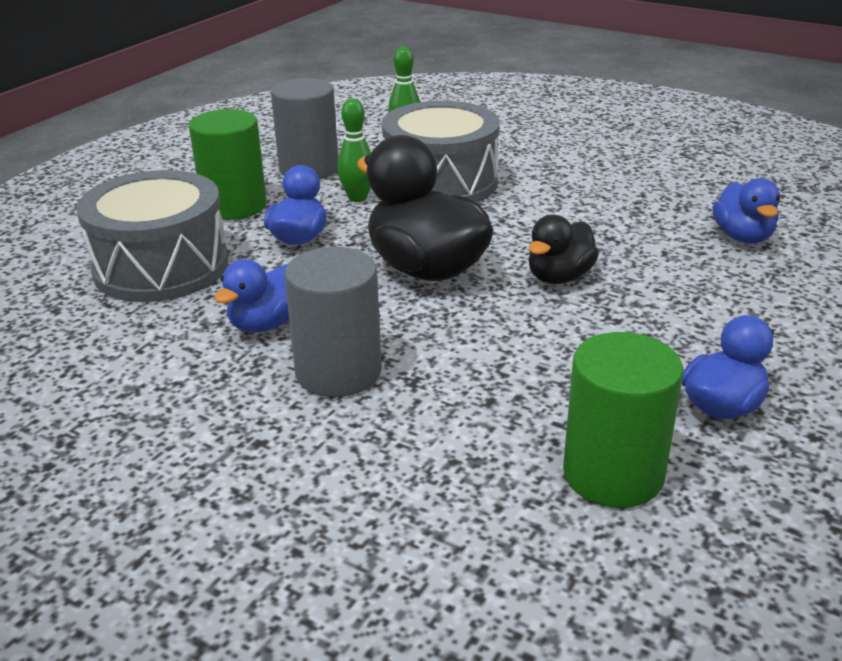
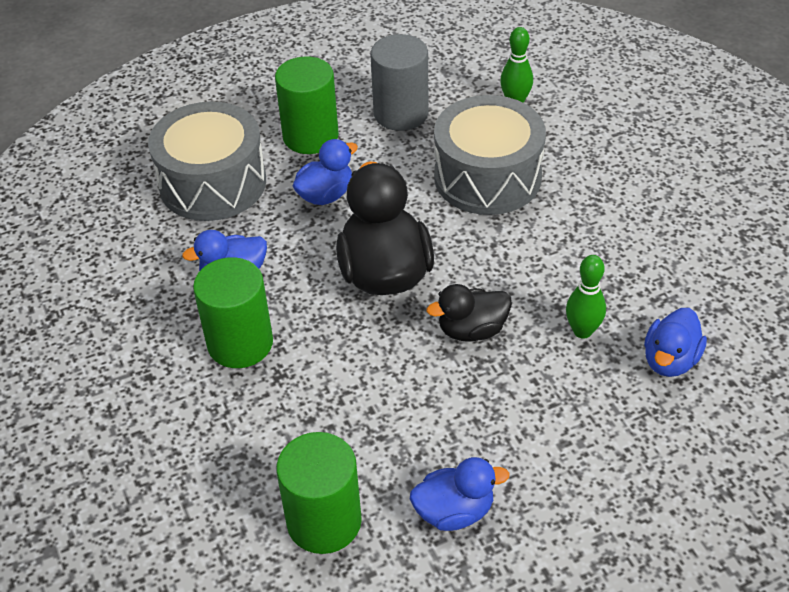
camera: 35 degrees right, 15 degrees up
grey cylinder [285,247,382,397] -> green cylinder [193,257,273,368]
green bowling pin [337,98,371,202] -> green bowling pin moved to [566,255,606,339]

